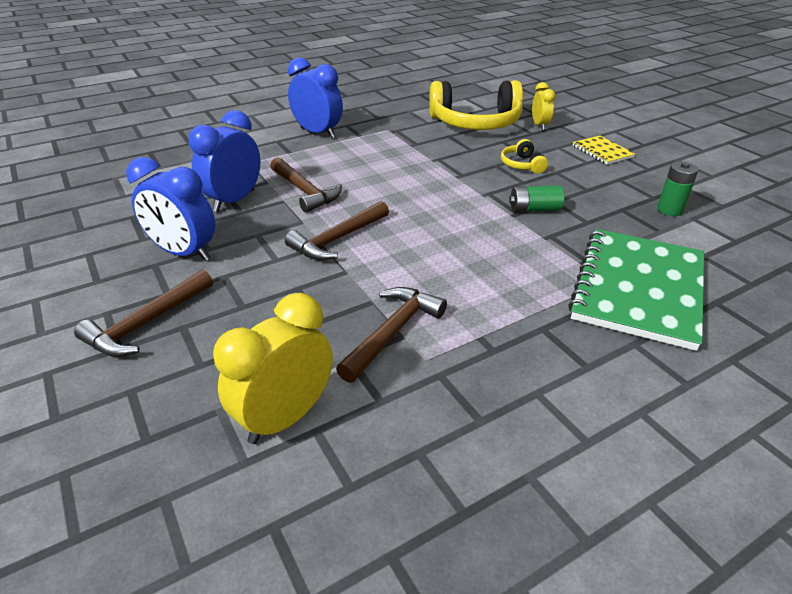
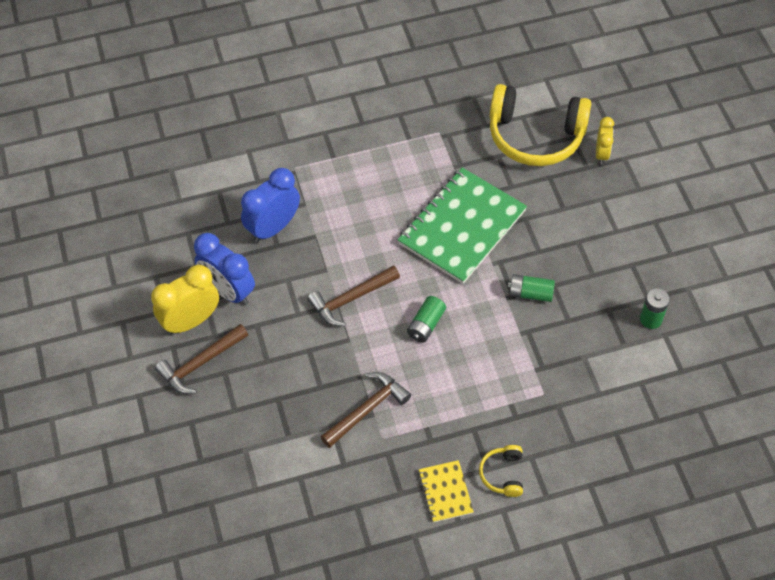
camera: 15 degrees right, 20 degrees up
yellow clock [213,293,333,444] -> yellow clock moved to [151,265,219,335]
brown hammer [270,157,342,213] -> none
blue clock [288,57,343,138] -> none
yellow headphones [501,139,548,174] -> yellow headphones moved to [479,445,523,497]
green notebook [568,229,704,351] -> green notebook moved to [397,167,527,284]
yellow notebook [573,135,635,164] -> yellow notebook moved to [418,460,474,523]
none -> green battery [407,296,446,343]

